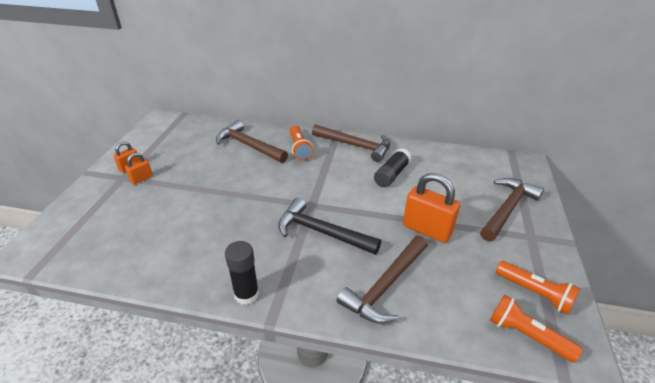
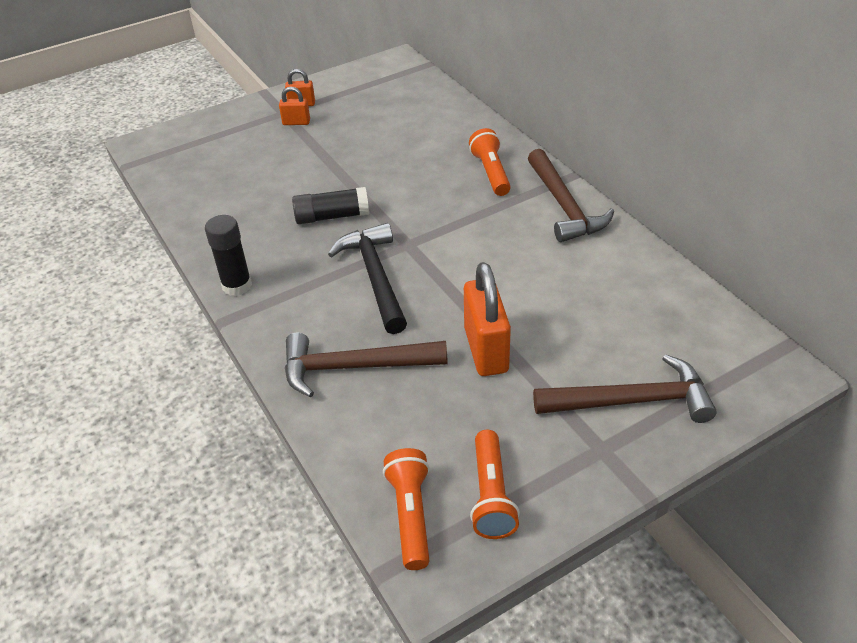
camera: 50 degrees right, 5 degrees up
brown hammer [216,120,288,163] -> none
orange flashlight [290,125,313,161] -> orange flashlight turned 135 degrees clockwise [469,128,511,196]
black glue stick [374,148,411,187] -> black glue stick moved to [292,187,369,224]

